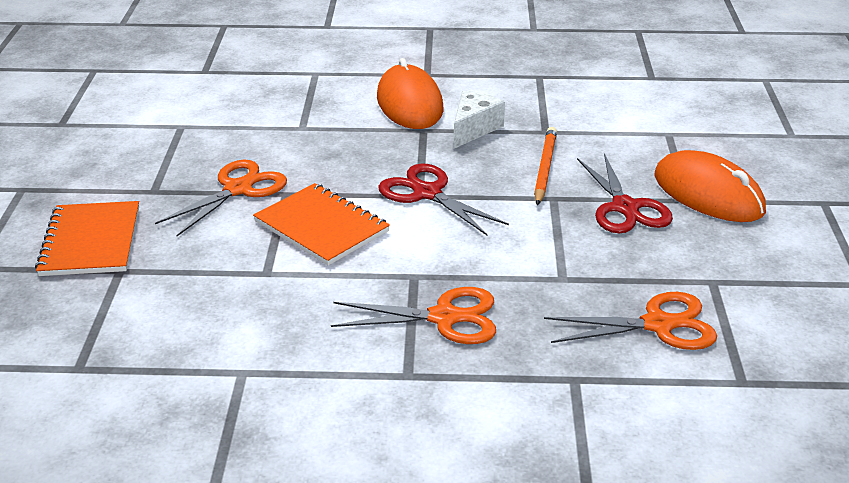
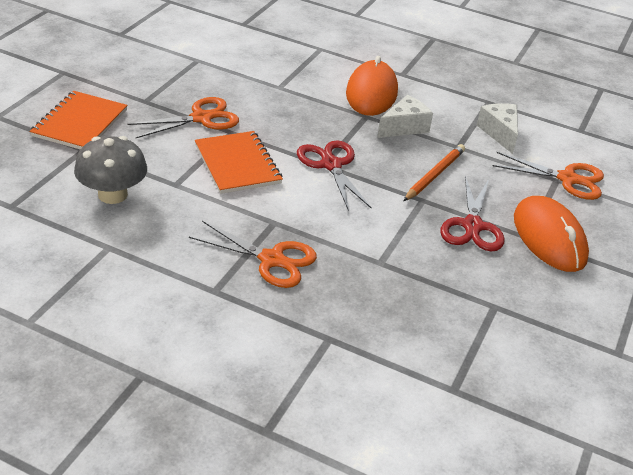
camera: 20 degrees right, 5 degrees up
orange scissors [544,292,717,350] -> orange scissors moved to [493,152,604,200]
none -> grey mushroom [74,136,147,204]
none -> white cheese [477,103,518,154]

